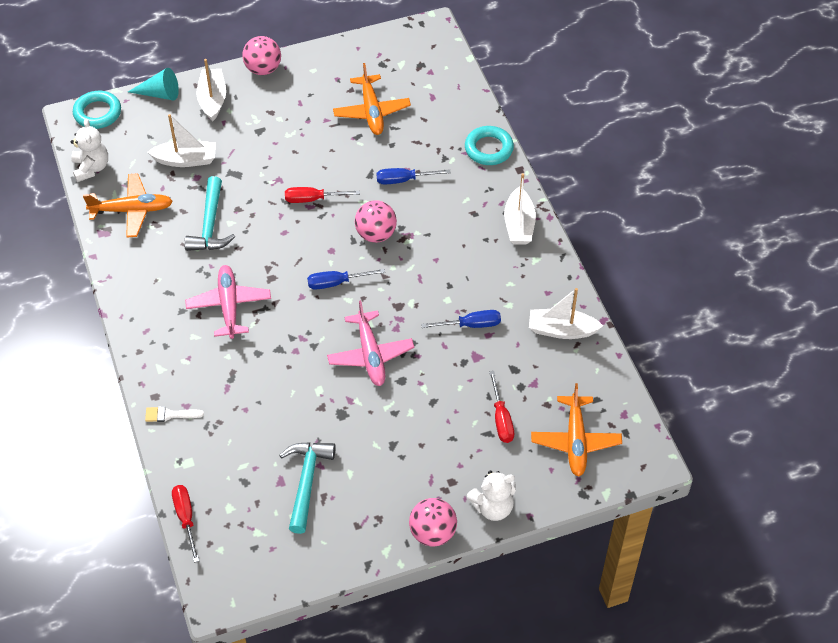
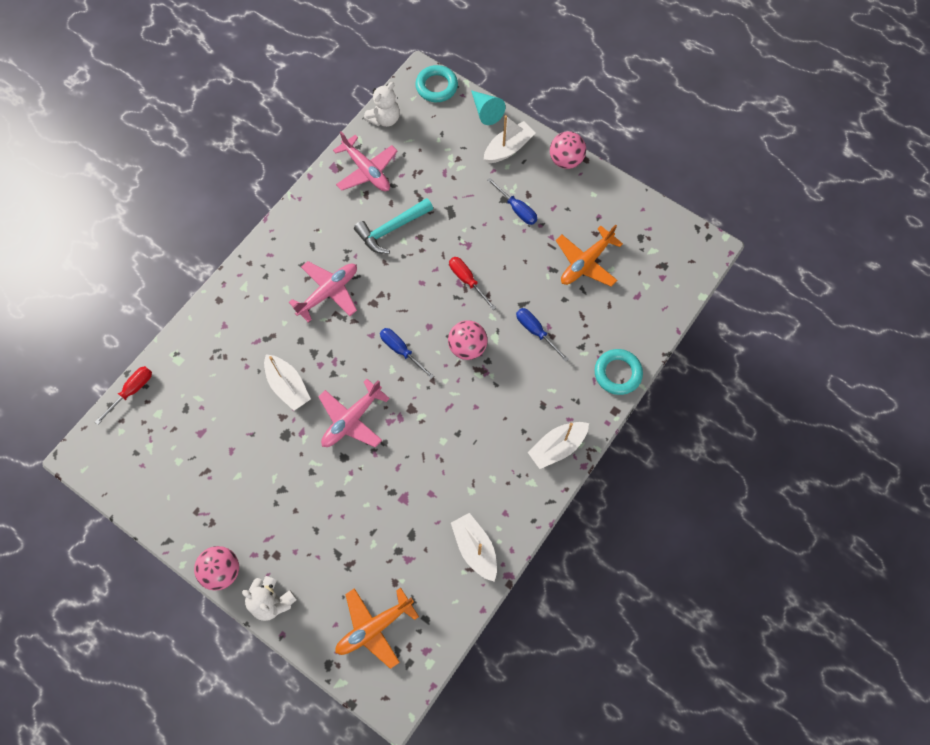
camera: 55 degrees right, 15 degrees up
orange plane [83,173,173,238] -> pink plane [333,131,397,191]
white brush [145,406,204,422] -> none
white boat [148,114,216,167] -> white boat moved to [264,355,311,411]
turquoise hammer [279,442,336,534] -> none
blue screwdriver [421,310,501,328] -> blue screwdriver moved to [487,178,537,225]
red screwdriver [489,371,514,443] -> none

